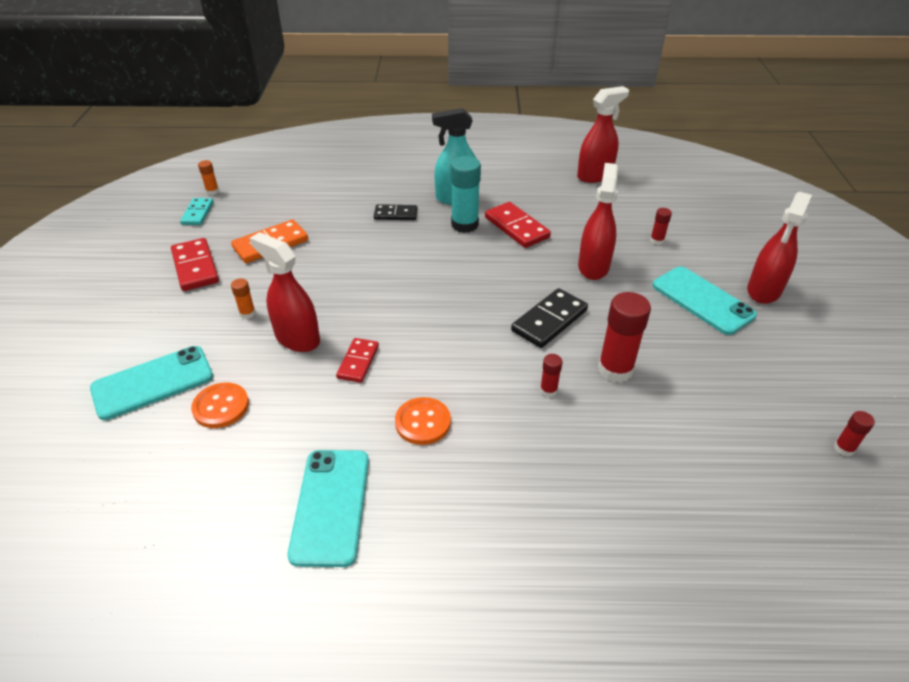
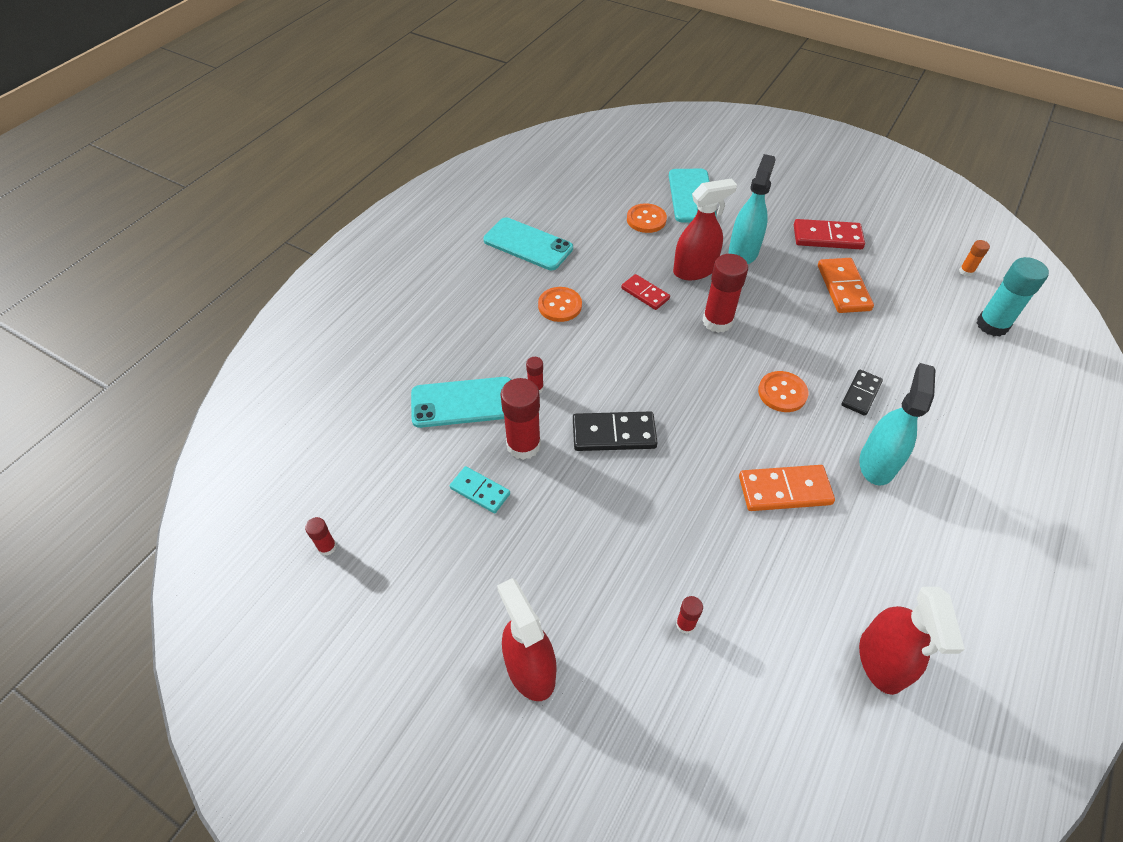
camera: 120 degrees right, 10 degrees up
turquoise domino [180,198,214,225] -> turquoise domino moved to [450,466,510,513]
orange glue stick [231,278,256,319] -> turquoise spray bottle [729,154,776,264]
turquoise glue stick [451,156,481,233] -> turquoise glue stick moved to [976,257,1049,336]
red domino [485,202,551,248] -> orange domino [739,465,835,511]
black domino [511,288,588,348] -> black domino turned 75 degrees counterclockwise [573,411,658,451]
red spray bottle [578,163,618,280] -> none
turquoise phone [652,266,757,335] -> turquoise phone moved to [411,377,511,428]
none -> red glue stick [702,254,748,333]
none -> orange button [758,371,809,412]

